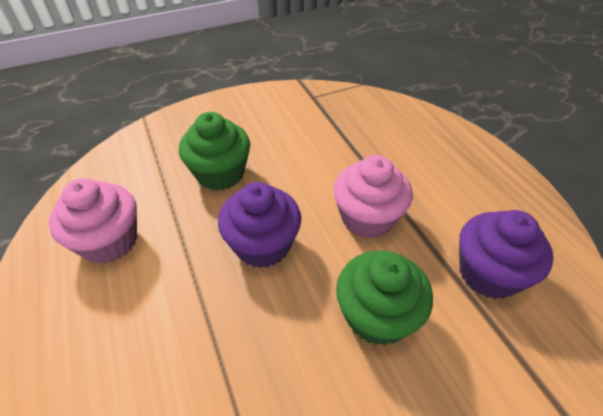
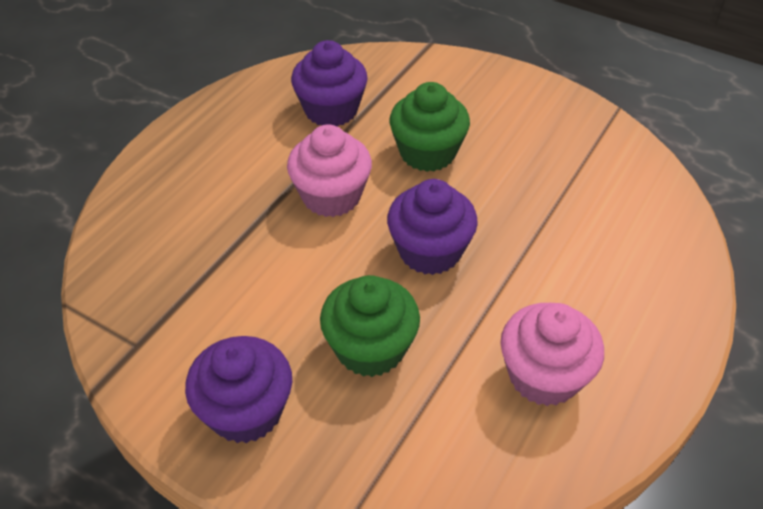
camera: 125 degrees left, 0 degrees up
none -> purple cupcake [185,336,292,443]

